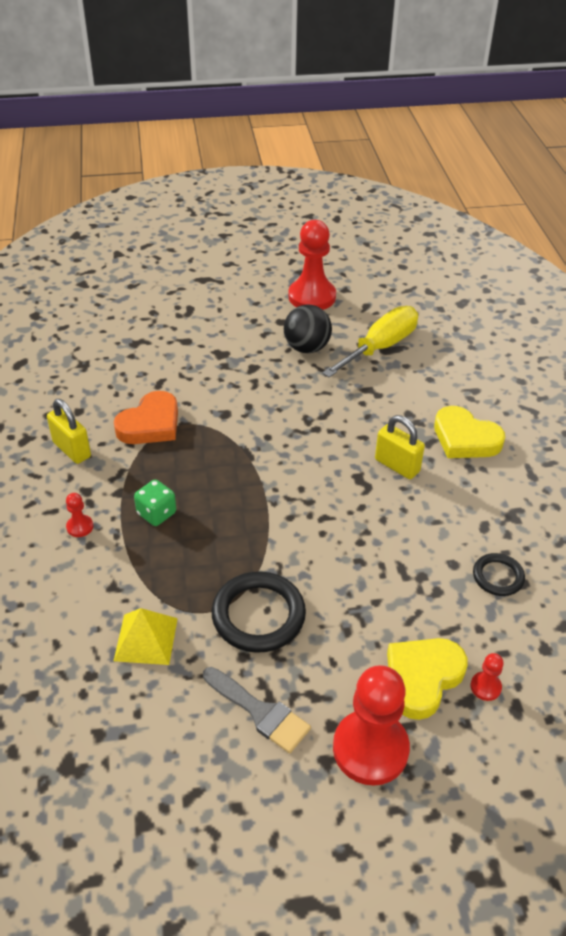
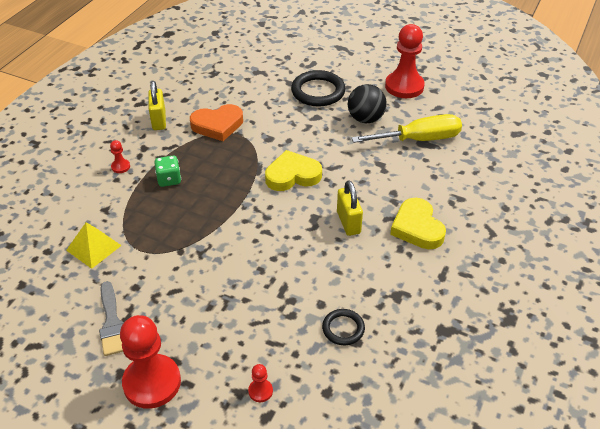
camera: 35 degrees right, 0 degrees up
black ring [212,571,306,653] -> black ring moved to [291,70,346,106]
yellow heart [387,638,468,720] -> yellow heart moved to [265,150,322,191]

